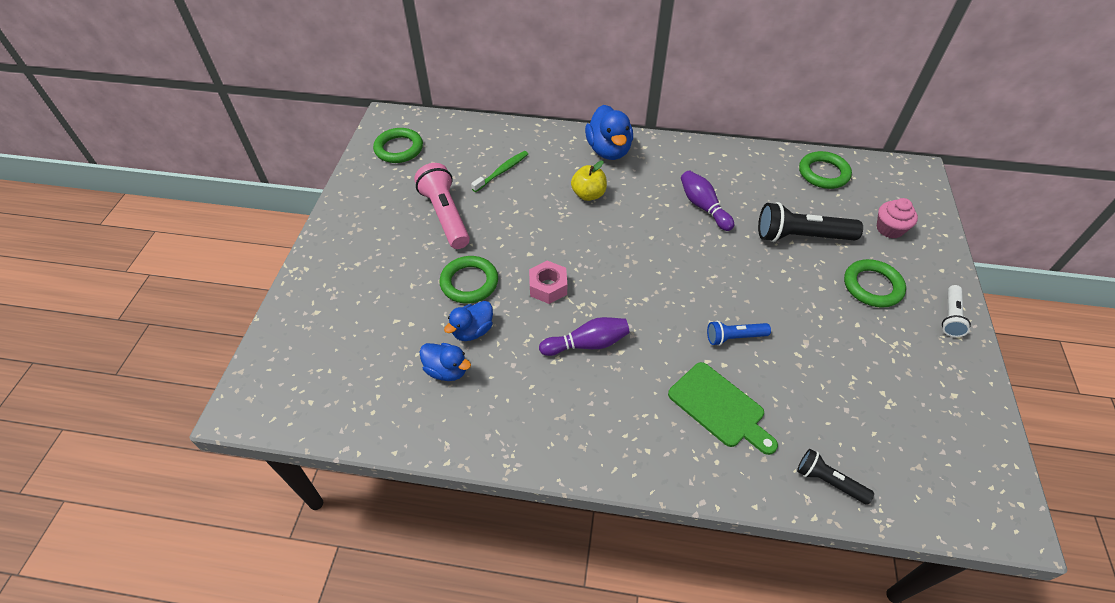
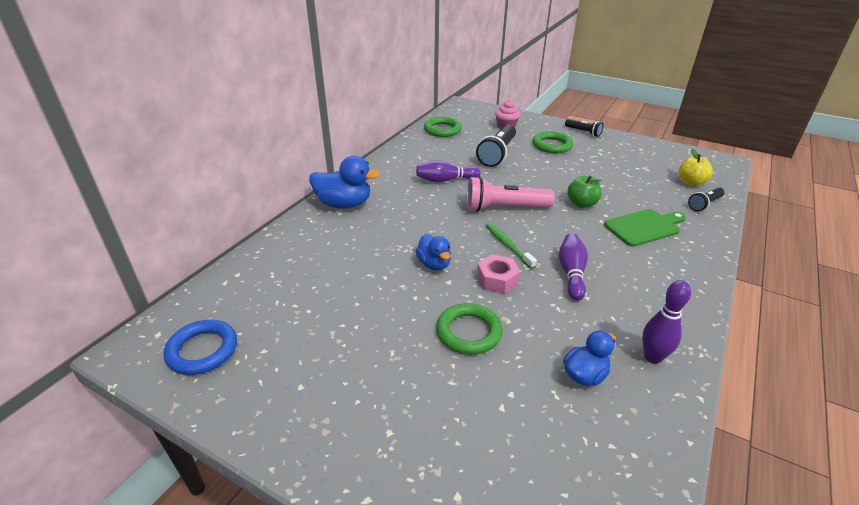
camera: 70 degrees left, 15 degrees down
green ring [373,128,423,163] -> blue ring [164,320,237,375]
pink flashlight [414,163,470,249] -> pink flashlight moved to [467,176,555,212]
blue duck [444,301,493,341] -> blue duck moved to [416,234,451,271]
green toothbrush [471,151,528,192] -> green toothbrush moved to [485,223,537,269]
yellow apple [571,161,607,201] -> yellow apple moved to [678,149,713,186]
blue flashlight [707,321,771,346] -> green apple [567,176,602,208]
white flashlight [942,285,971,337] -> black flashlight [565,119,604,137]
none -> purple bowling pin [642,280,691,364]

